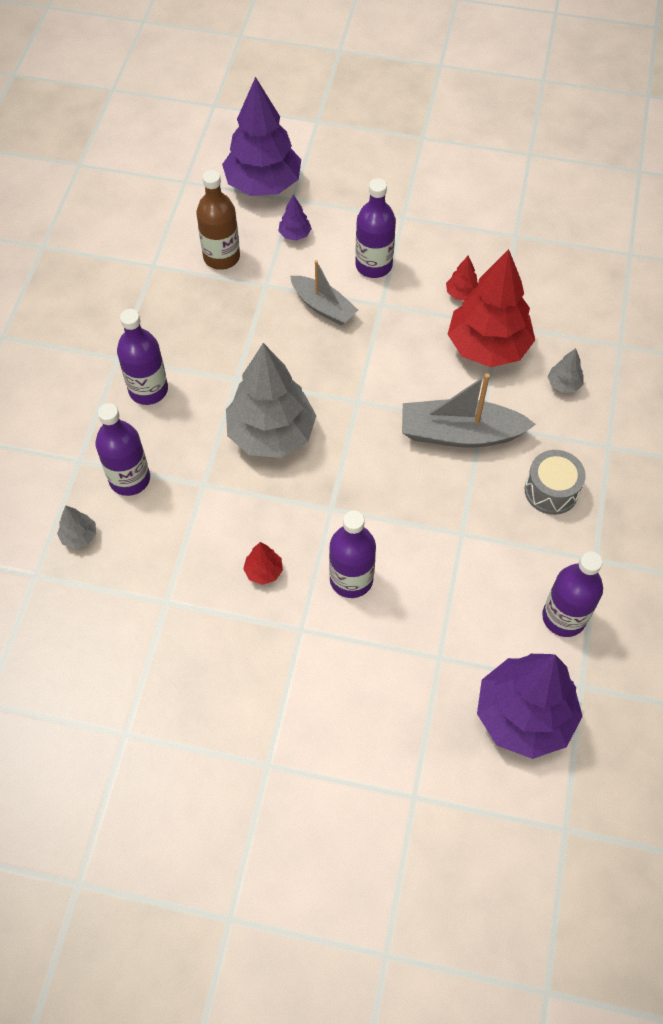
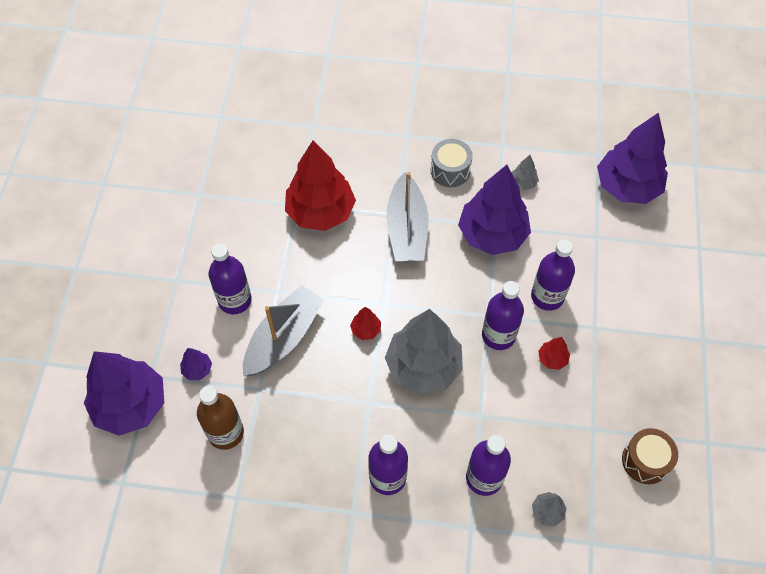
camera: 95 degrees left, 0 degrees up
grey boat [290,260,358,325] -> grey boat [243,285,324,376], size x1.54
red tree [446,256,478,300] -> red tree moved to [350,307,381,340]
purple bottle [542,551,603,637] -> purple bottle moved to [482,281,524,350]
grey tree [548,348,583,393] -> grey tree moved to [511,155,539,190]
none -> purple tree [458,165,531,255]
none -> brown drum [622,428,678,484]

